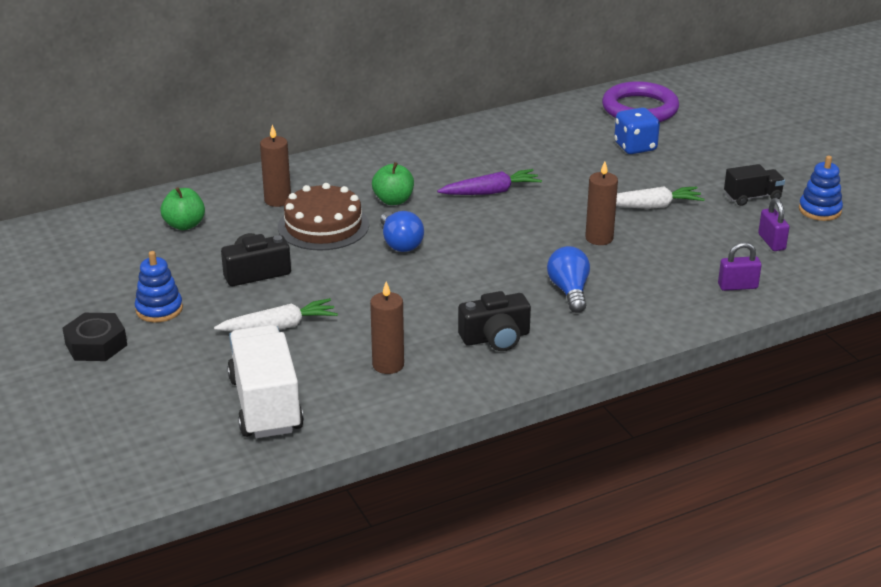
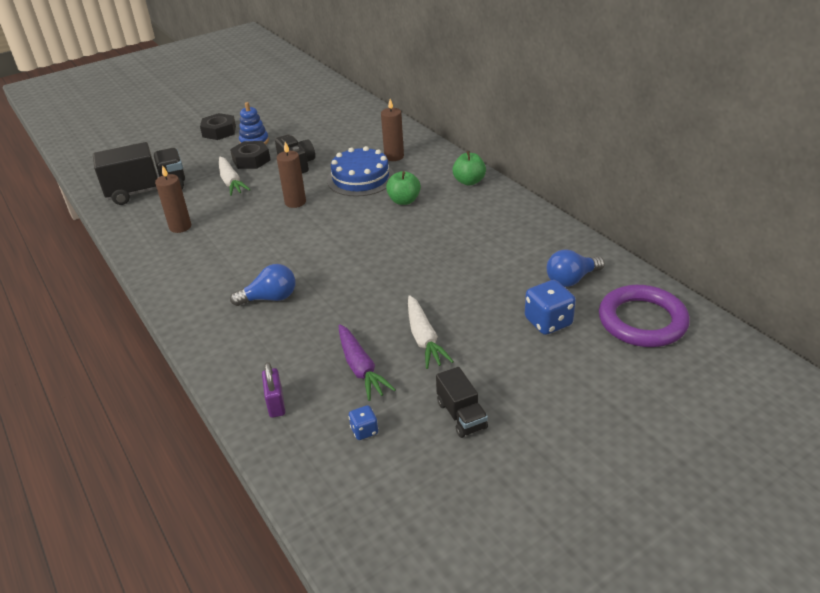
camera: 85 degrees right, 5 degrees up
green apple [161,187,205,230] -> green apple moved to [452,151,486,185]
white truck [227,325,304,438] -> black truck [93,142,185,205]
brown cake [278,183,369,251] -> blue cake [327,146,394,197]
blue light bulb [380,211,424,252] -> blue light bulb moved to [547,249,605,287]
purple carrot [437,169,542,195] -> purple carrot moved to [339,324,396,401]
black camera [458,291,531,351] -> none
brown candle [585,161,618,245] -> brown candle moved to [277,142,306,208]
purple padlock [758,198,789,251] -> blue dice [349,405,378,440]
blue stacking toy [799,156,843,221] -> none
none -> black nut [230,141,271,169]

